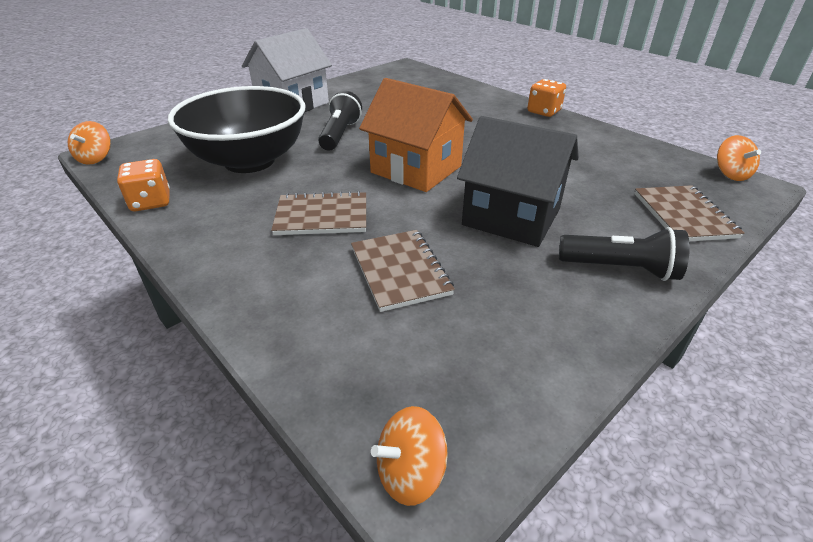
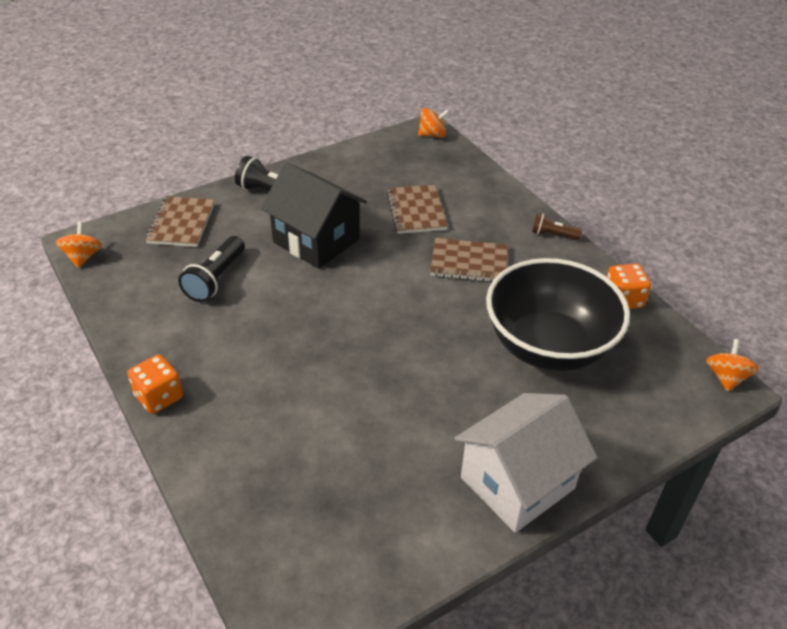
camera: 170 degrees left, 5 degrees up
black flashlight [318,91,362,151] -> black flashlight moved to [178,236,245,302]
orange house [359,78,473,192] -> none
none -> brown flashlight [532,213,582,240]

